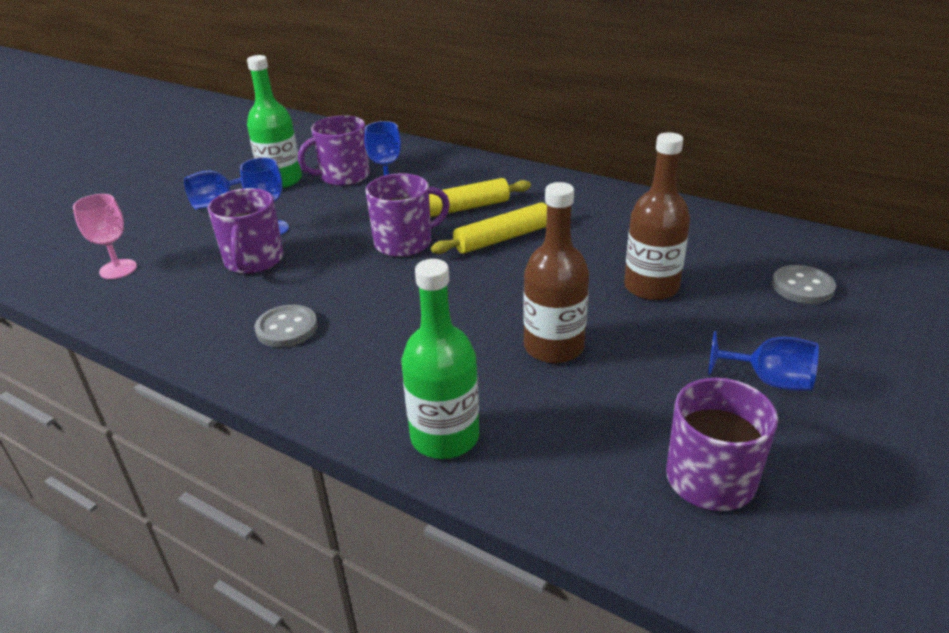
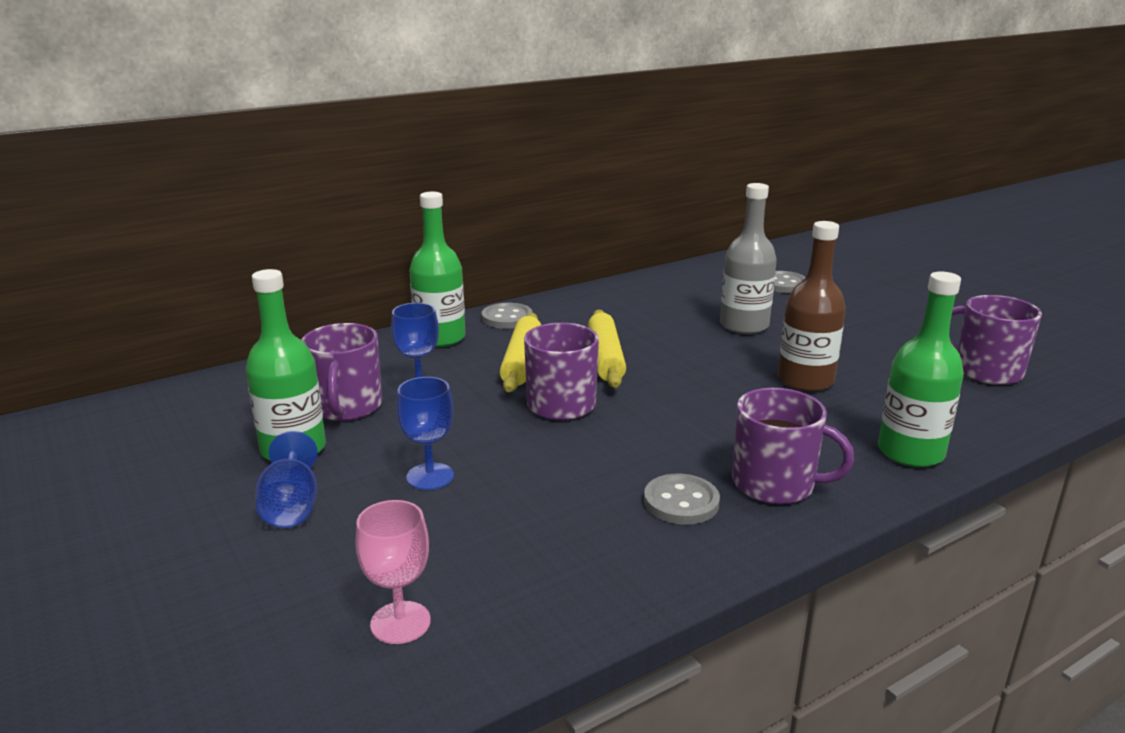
camera: 65 degrees left, 10 degrees down
purple mug [208,188,284,274] -> purple mug moved to [732,388,854,504]
brown bottle [624,132,690,300] -> grey bottle [720,183,777,334]
blue goblet [708,331,819,391] -> none
none -> green bottle [409,192,465,347]
none -> grey button [481,303,533,329]

